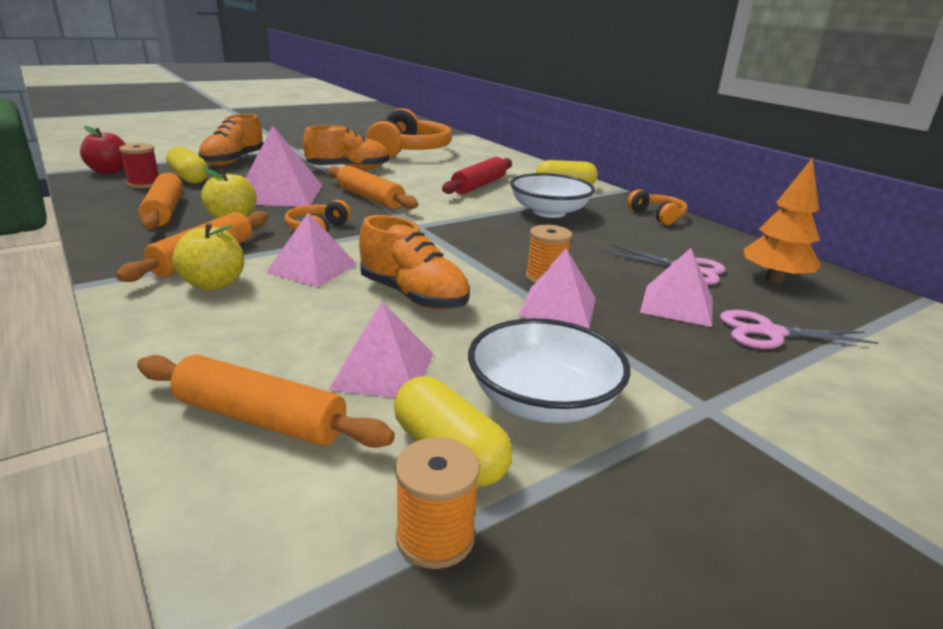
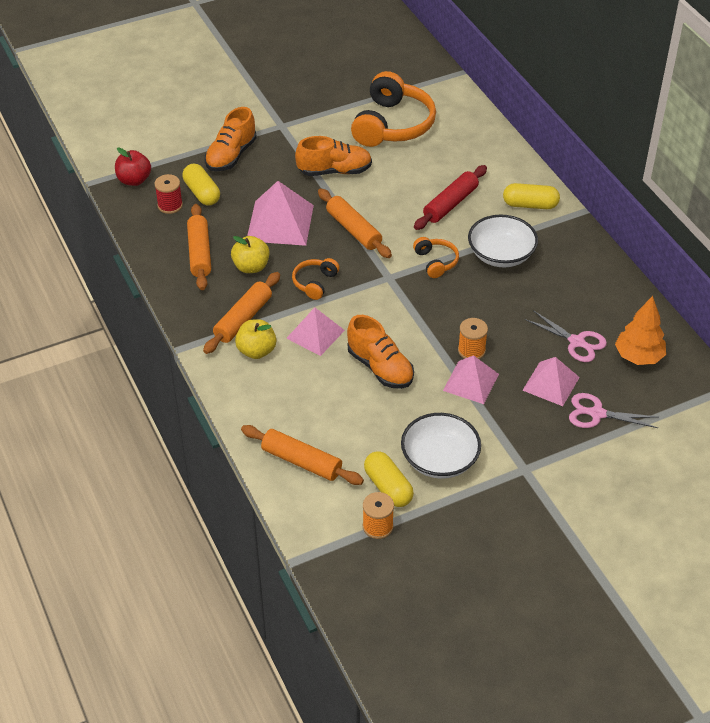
camera: 10 degrees right, 20 degrees up
pink pyramid [329,301,433,398] -> none
orange headphones [627,189,688,225] -> orange headphones moved to [413,237,459,278]

